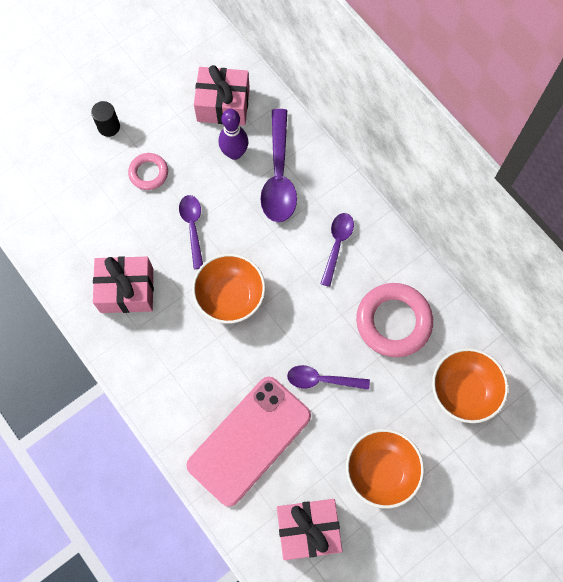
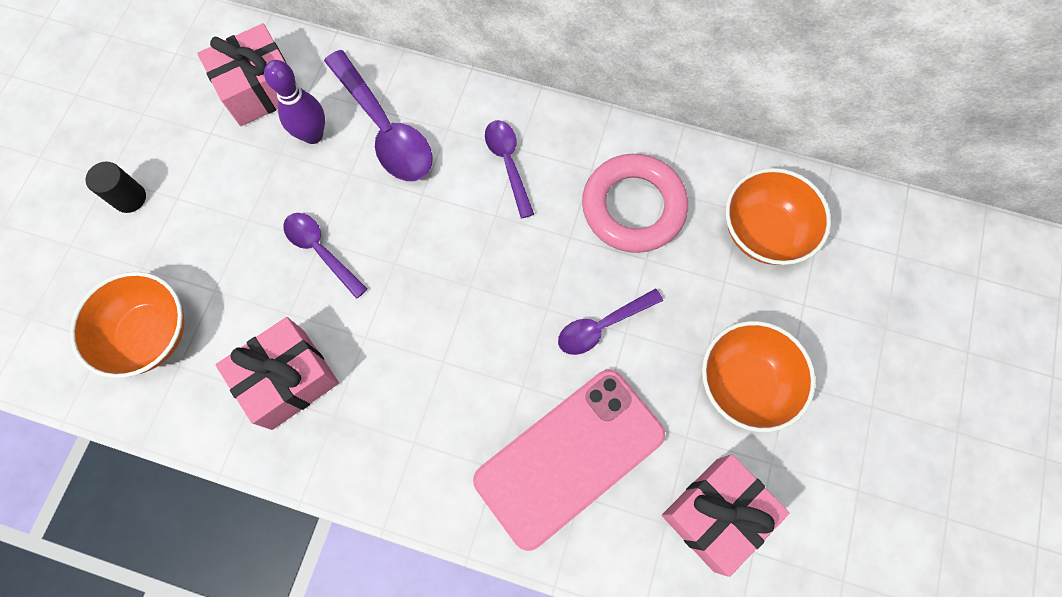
camera: 35 degrees left, 0 degrees up
pink ring [128,153,168,190] -> none
pink phone [186,377,311,507] -> pink phone turned 45 degrees clockwise [473,369,665,551]
orange bowl [192,254,265,324] -> orange bowl moved to [70,272,185,378]

